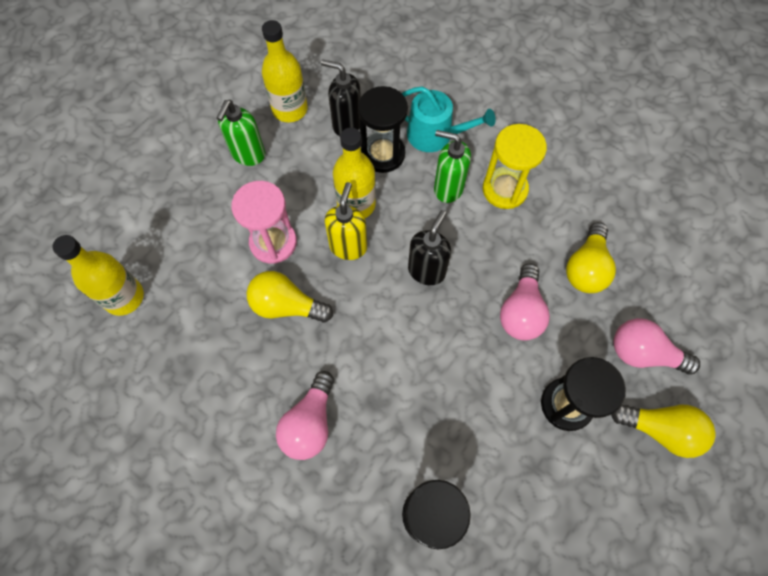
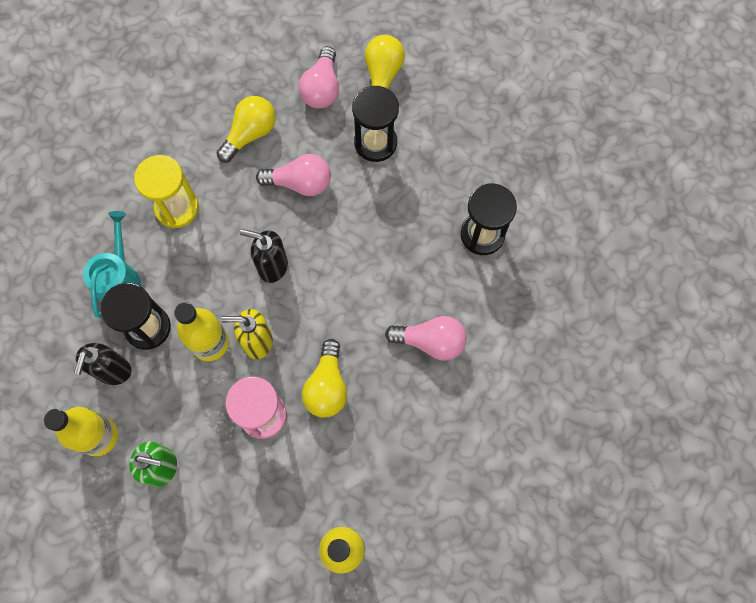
camera: 100 degrees left, 5 degrees up
green soap dispenser [434,130,471,203] -> none
yellow light bulb [566,222,616,293] -> yellow light bulb turned 60 degrees counterclockwise [216,96,276,163]

